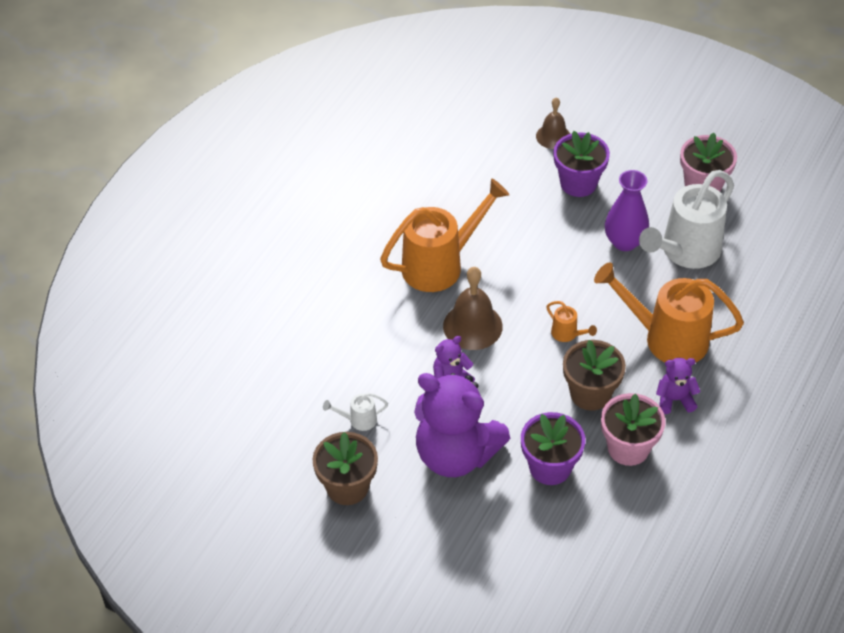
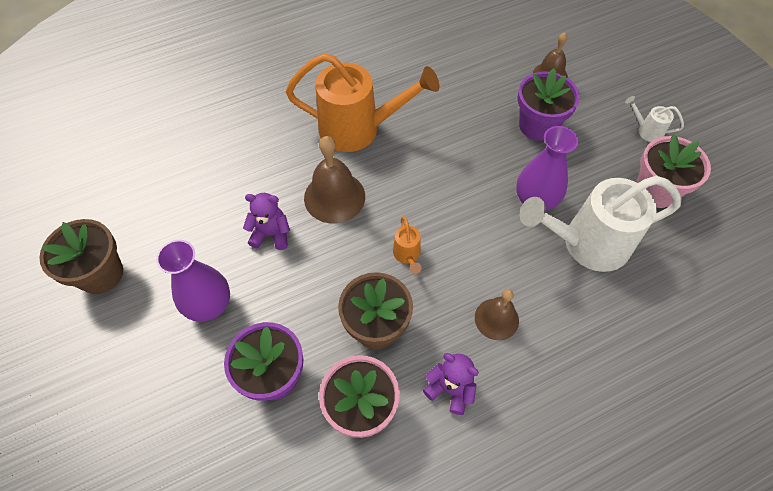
camera: 35 degrees right, 10 degrees up
white watering can [323,393,388,431] -> white watering can moved to [625,96,684,142]
purple teddy bear [414,373,510,477] -> purple vase [156,240,230,322]
orange watering can [594,262,744,363] -> brown bell [475,289,519,340]

